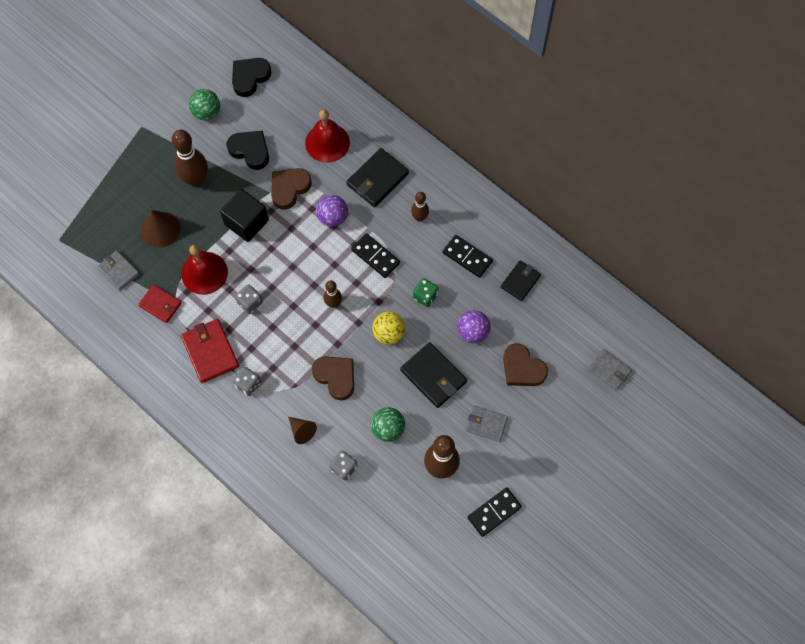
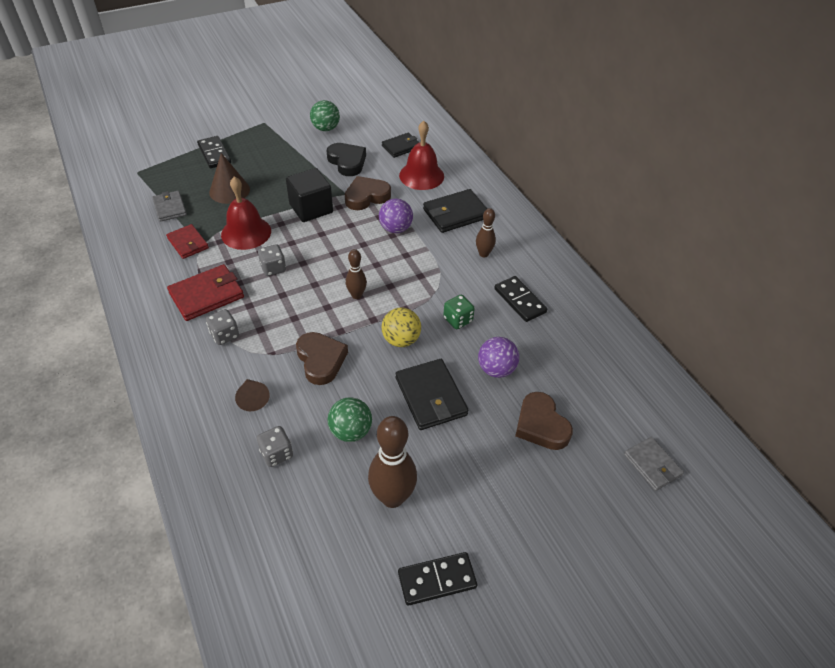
camera: 20 degrees right, 20 degrees down
brown bowling pin [171,129,208,187] -> none
red wallet [181,319,239,383] -> red wallet turned 60 degrees clockwise [167,264,244,321]
black heart [232,58,271,97] -> none
black domino [351,233,400,278] -> black domino moved to [197,136,231,168]
grey wallet [466,406,508,442] -> none
black wallet [501,260,541,301] -> black wallet moved to [382,133,419,158]

